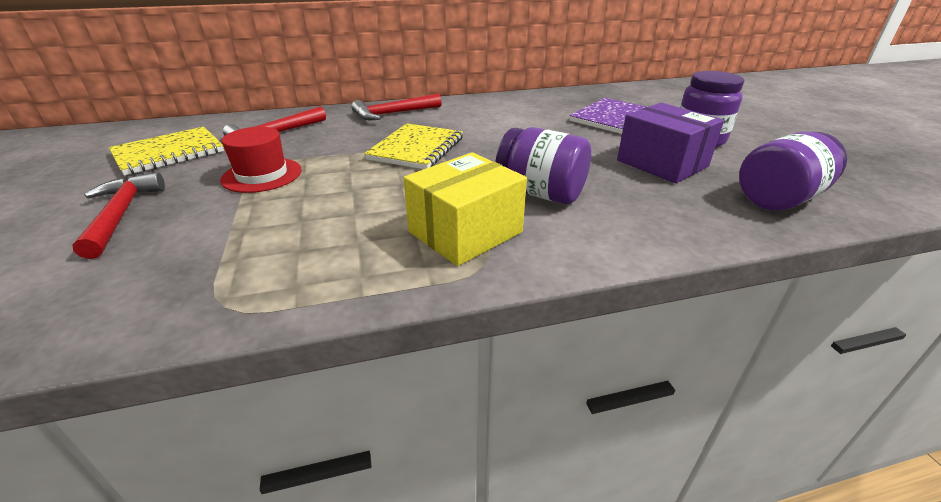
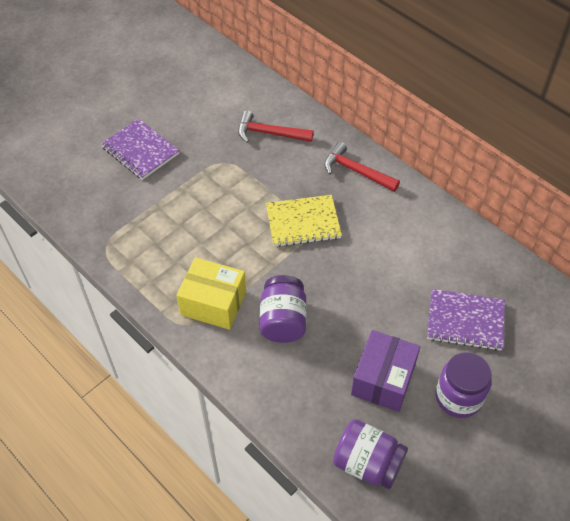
camera: 60 degrees right, 20 degrees up
red hammer [72,172,165,259] -> purple notebook [101,118,180,180]
yellow notebook [109,127,224,176] -> none
red hat [220,127,302,193] -> none

